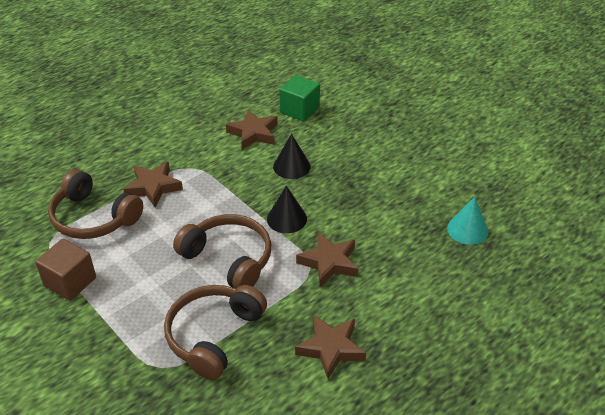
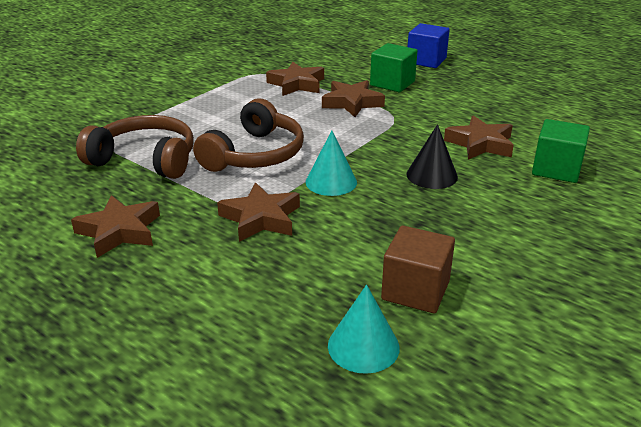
camera: 80 degrees right, 10 degrees down
brown cube [35,239,96,301] -> brown cube moved to [381,225,455,313]
brown headphones [48,169,143,239] -> brown star [266,62,324,96]
black cone [267,186,307,233] -> turquoise cone [306,131,357,196]
none -> green cube [370,43,417,92]
none -> blue cube [408,23,450,68]

